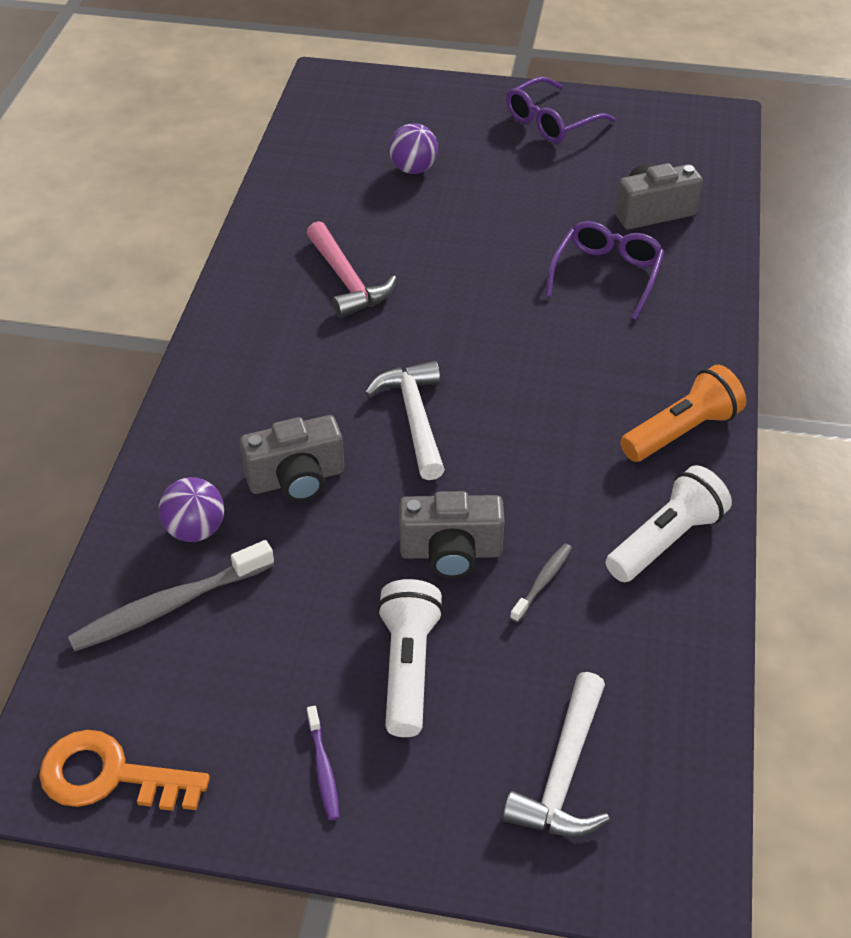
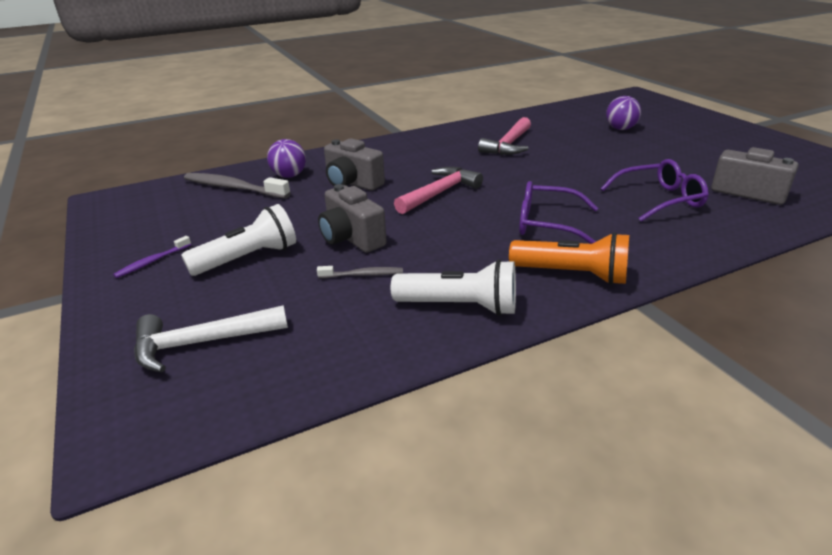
camera: 55 degrees right, 15 degrees down
orange key [39,730,210,811] -> none
white hammer [365,361,445,480] -> pink hammer [394,167,483,214]
purple glasses [506,77,615,143] -> purple glasses moved to [519,181,598,244]

